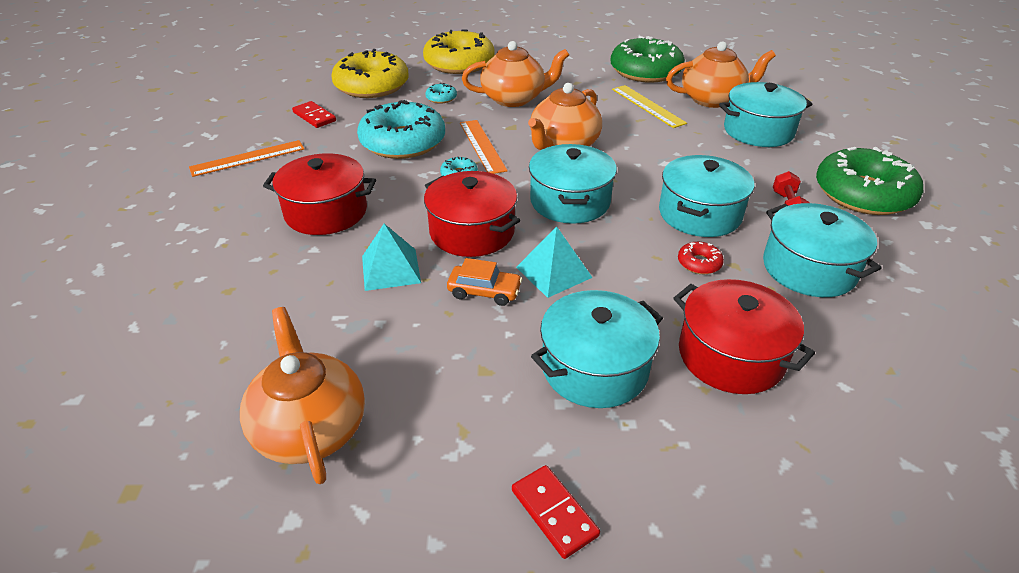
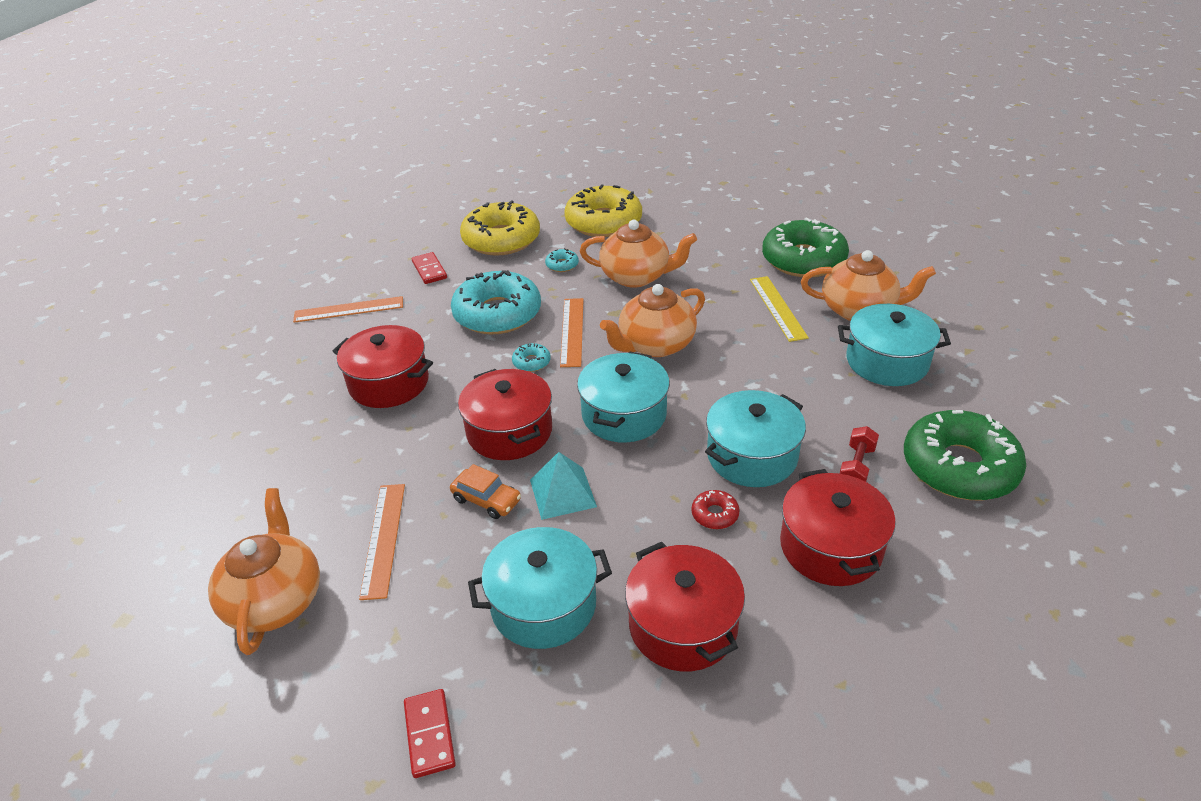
camera: 20 degrees right, 0 degrees up
turquoise pyramid [362,224,421,291] -> none
turquoise pot [763,203,882,297] -> red pot [780,469,896,586]
none -> orange ruler [359,484,405,600]

